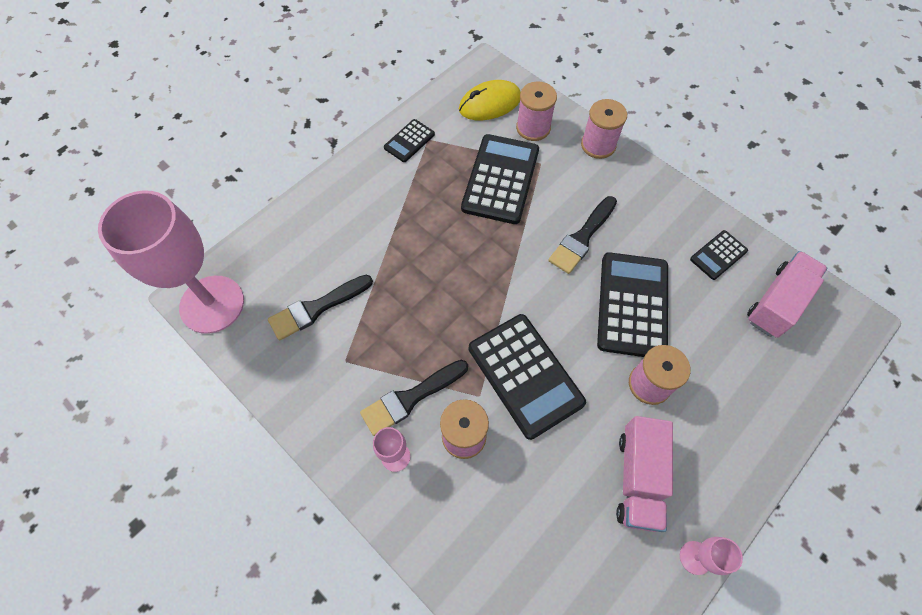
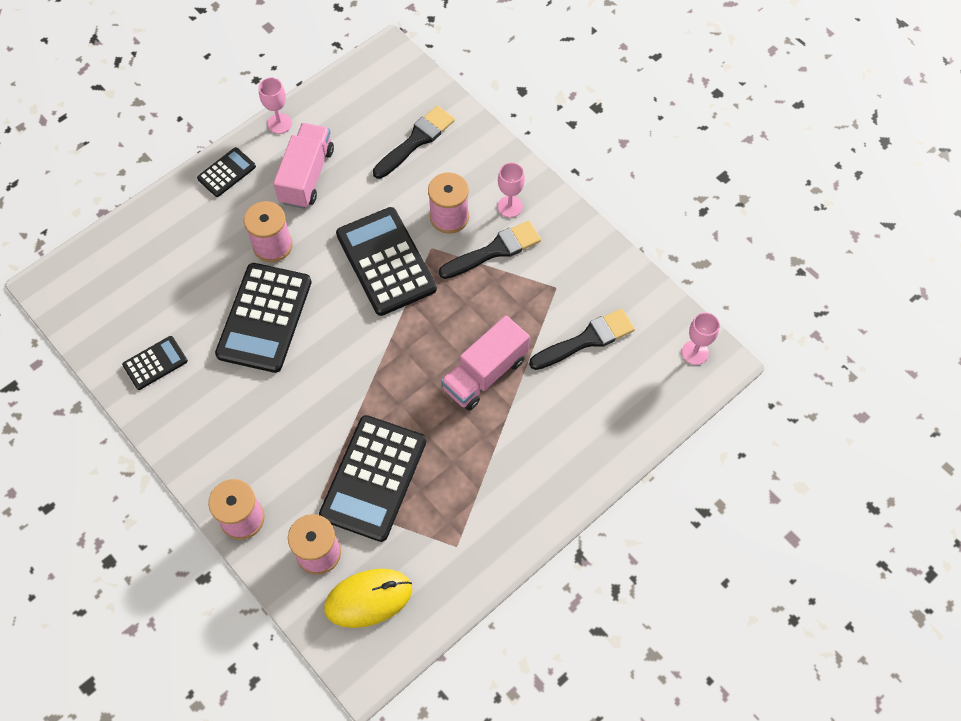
camera: 175 degrees left, 0 degrees up
pink goblet [98,190,244,334] -> pink goblet [682,312,720,365], size x0.41
black calculator [384,119,435,162] -> black calculator moved to [197,147,256,197]
black brush [548,196,617,274] -> black brush moved to [373,106,455,179]
pink truck [747,251,828,338] -> pink truck moved to [441,315,530,410]

